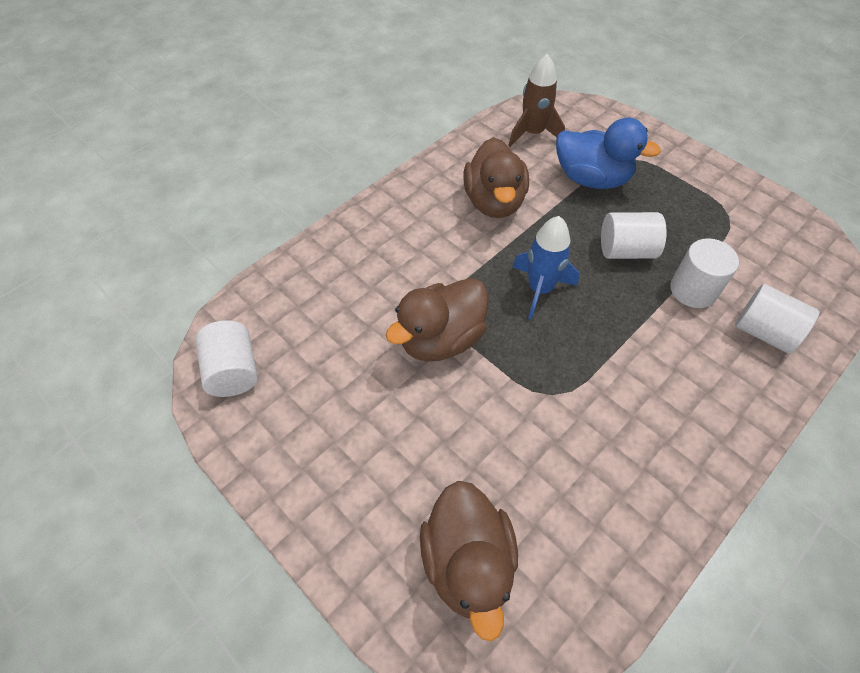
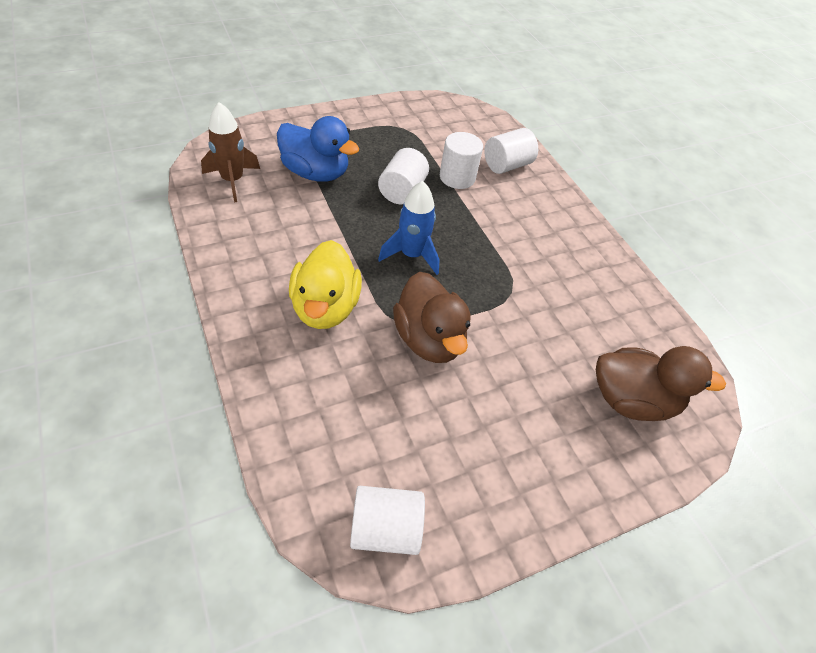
camera: 75 degrees left, 5 degrees down
brown duck [463,137,529,218] -> none
blue duck [556,118,661,189] -> blue duck turned 75 degrees clockwise [277,116,359,182]
none -> yellow duck [289,240,362,329]

